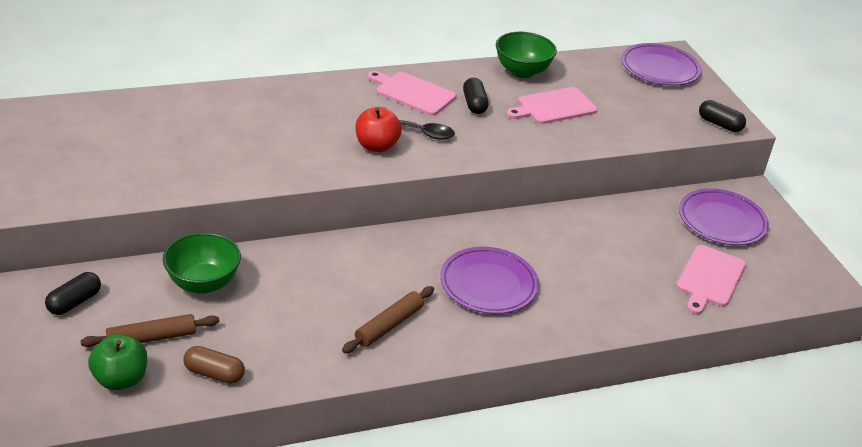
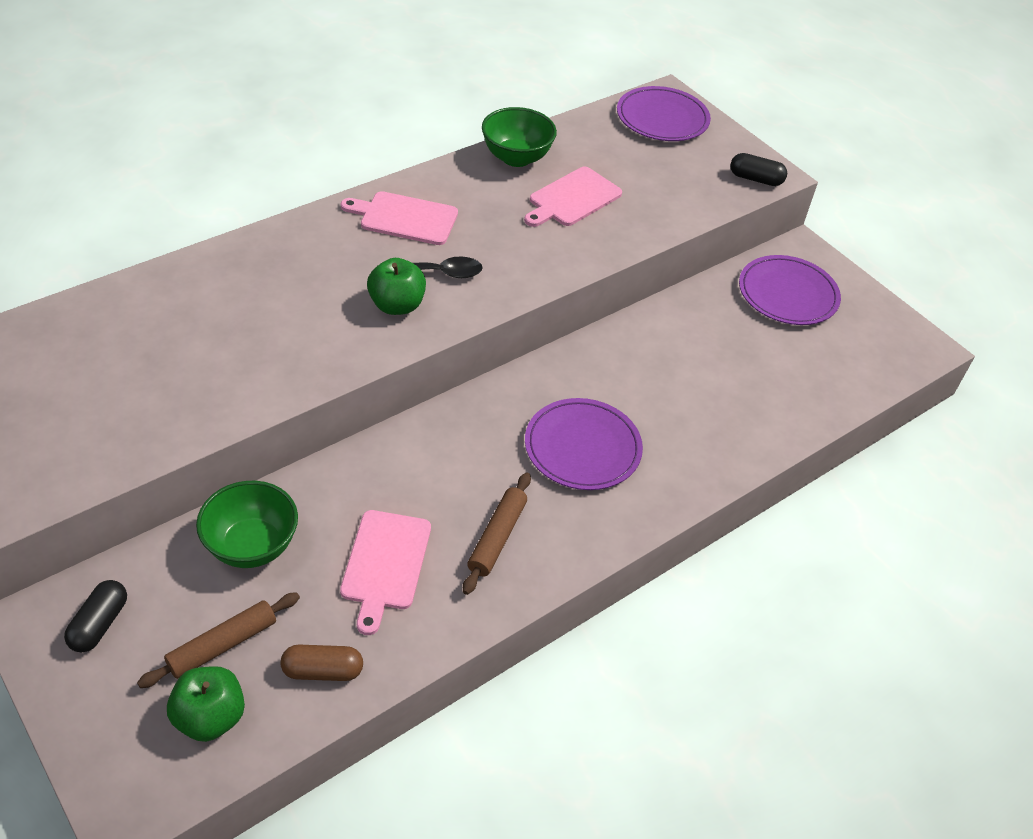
camera: 20 degrees left, 10 degrees up
red apple [355,107,402,152] -> green apple [367,258,426,315]
black capsule [463,78,488,114] -> none
pink cutting board [676,245,746,314] -> pink cutting board moved to [340,510,431,635]

